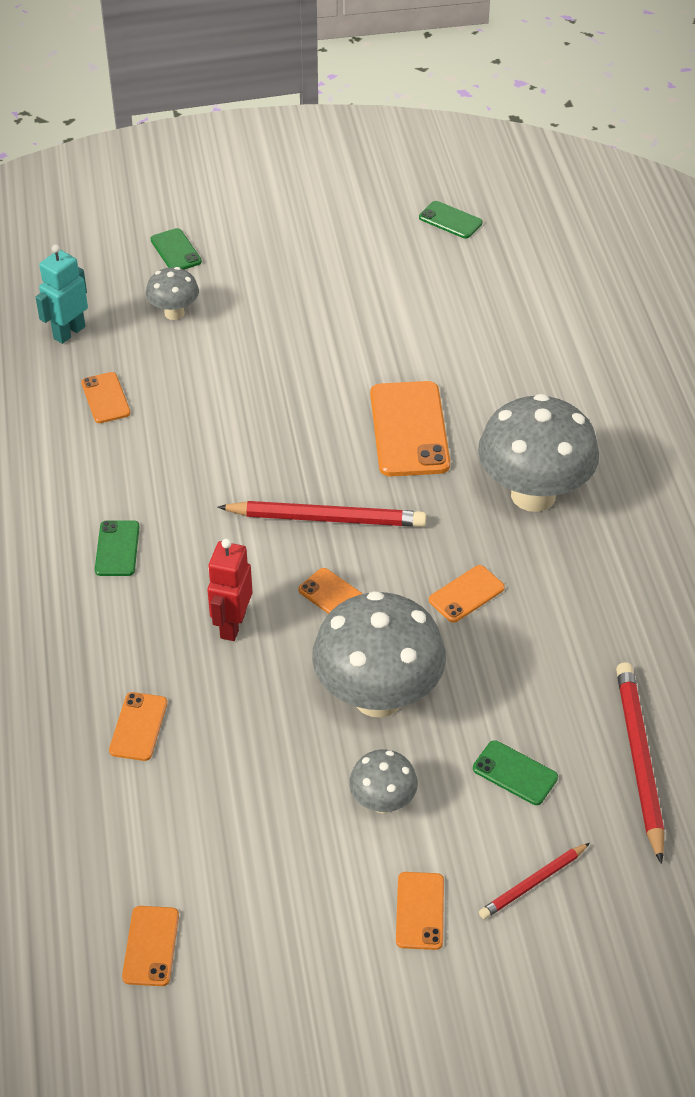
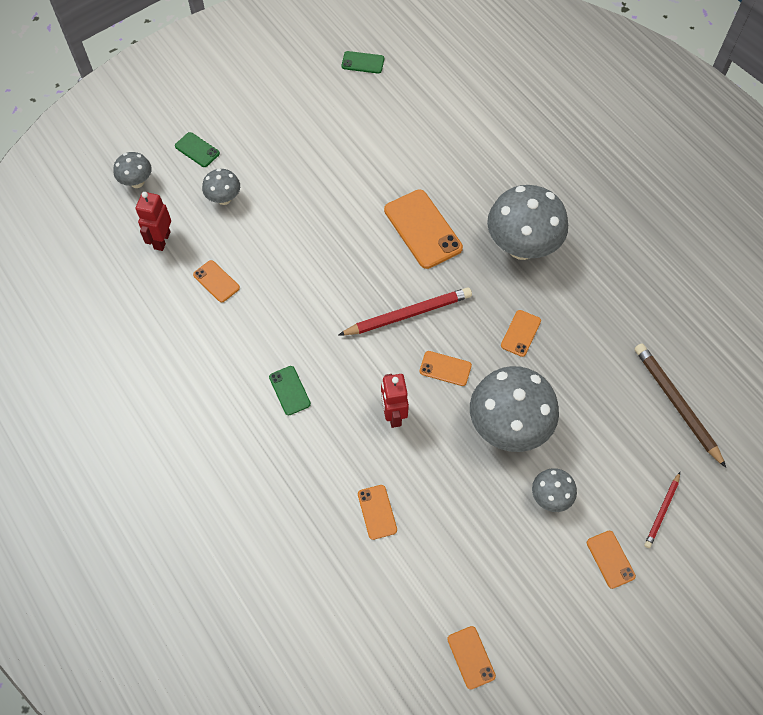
camera: 25 degrees left, 15 degrees up
turquoise robot [35,244,88,344] -> red robot [135,192,171,251]
green phone [473,740,558,805] -> none
red pencil [616,662,664,864] -> brown pencil [635,343,726,468]
none -> grey mushroom [113,152,152,188]

